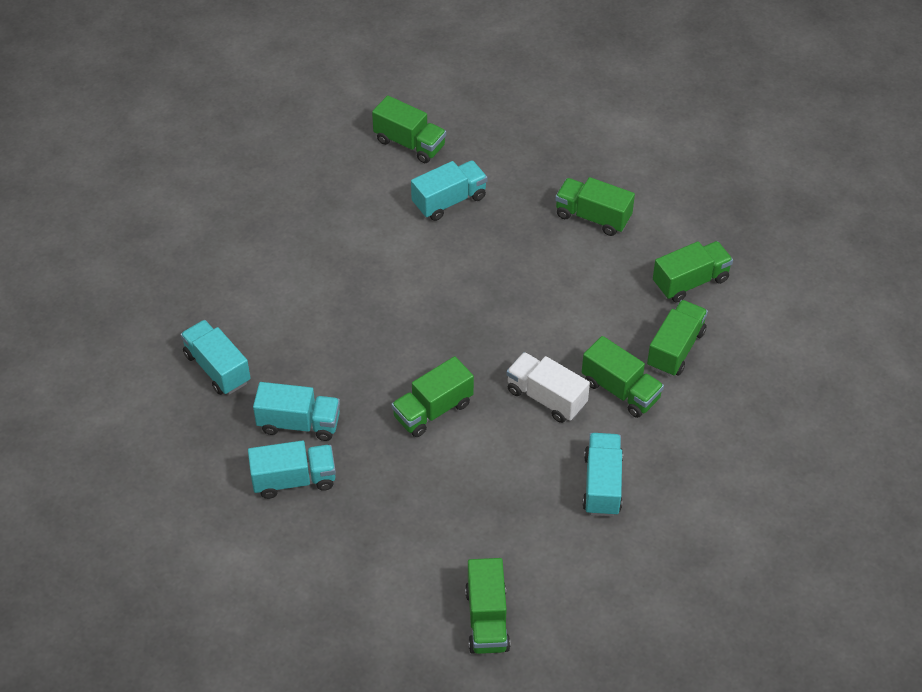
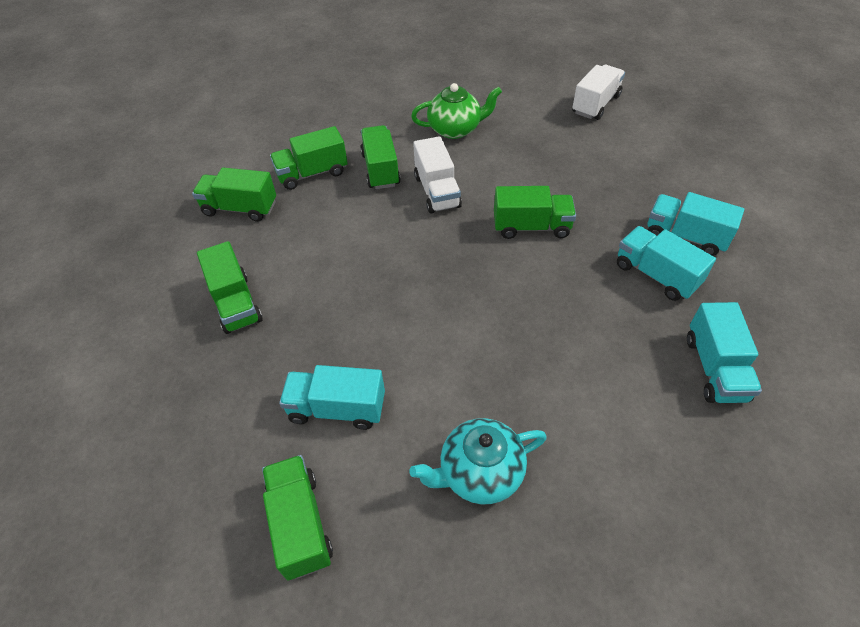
camera: 140 degrees left, 0 degrees up
green truck [465,558,510,654] -> white truck [572,65,625,120]
turquoise truck [582,433,623,516] -> green teapot [411,83,502,139]
none -> turquoise teapot [409,418,547,504]

